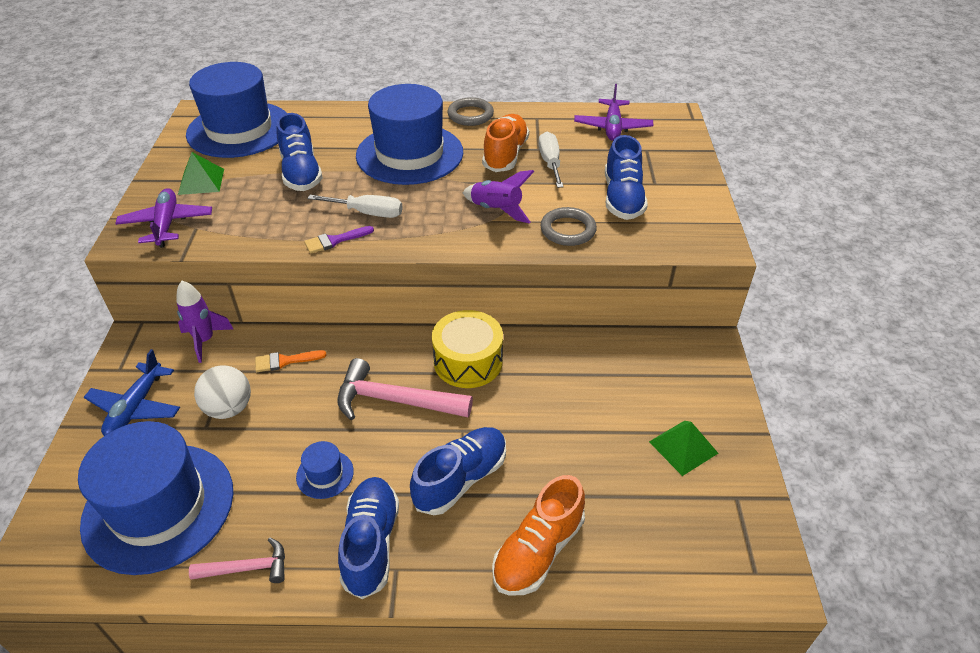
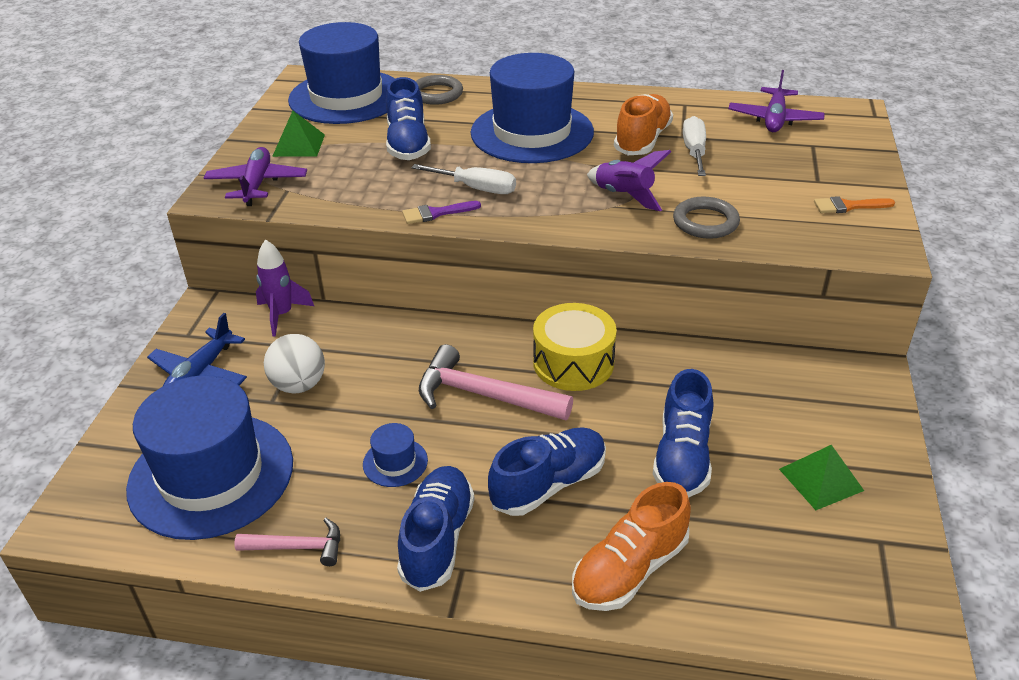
camera: 10 degrees right, 5 degrees down
orange brush [255,350,327,372] -> orange brush moved to [814,196,895,213]
grey ring [447,97,494,126] -> grey ring moved to [416,75,463,105]
blue shoe [605,135,648,220] -> blue shoe moved to [653,369,713,498]

